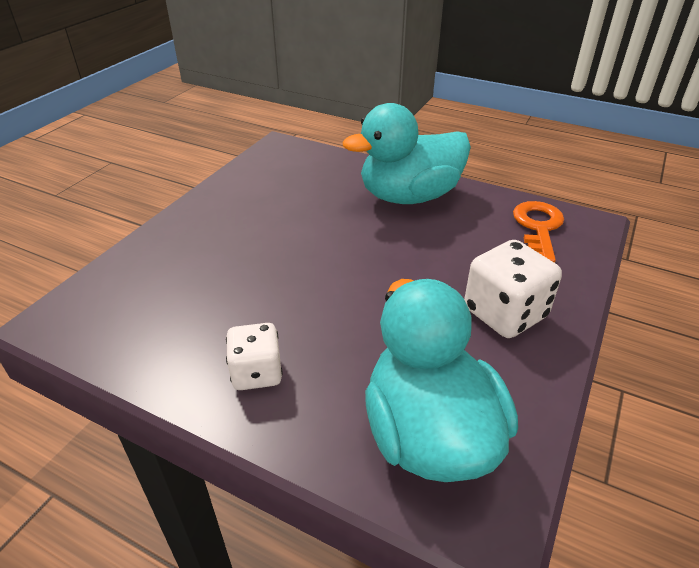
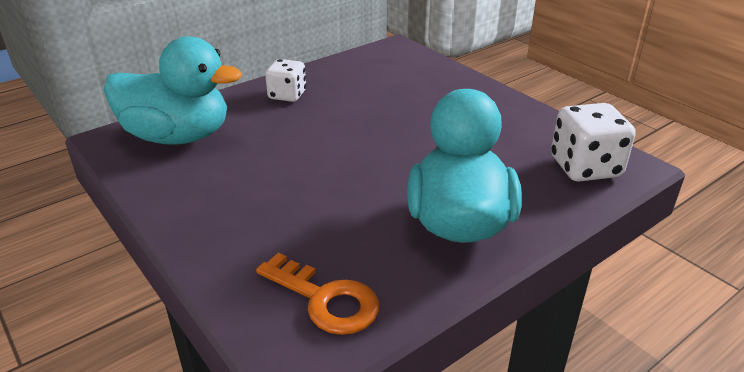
camera: 115 degrees right, 5 degrees down
white dice [464,240,562,338] -> white dice moved to [551,103,636,182]

